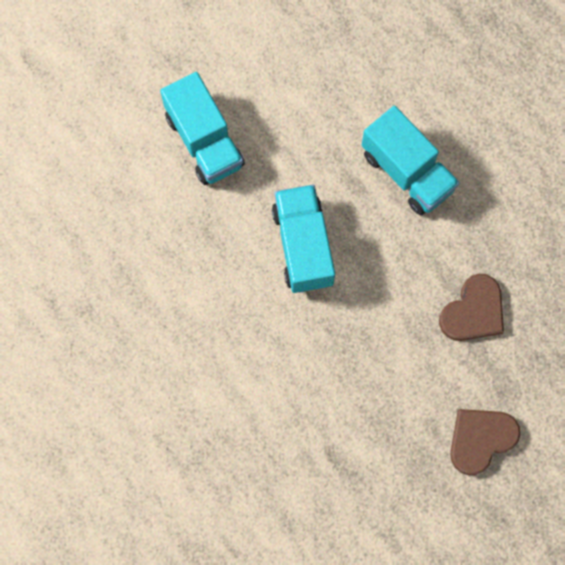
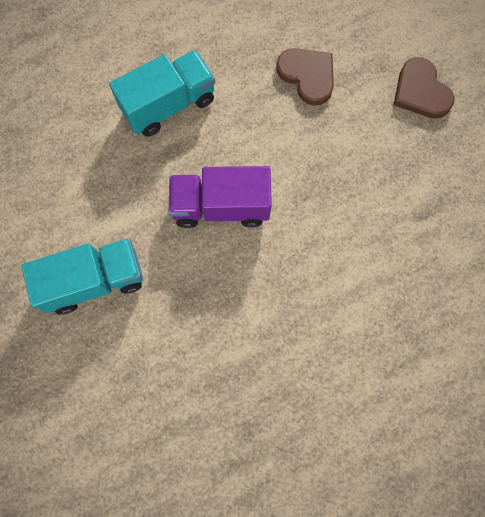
camera: 80 degrees left, 0 degrees up
turquoise truck [272,185,335,293] -> purple truck [169,166,272,228]

